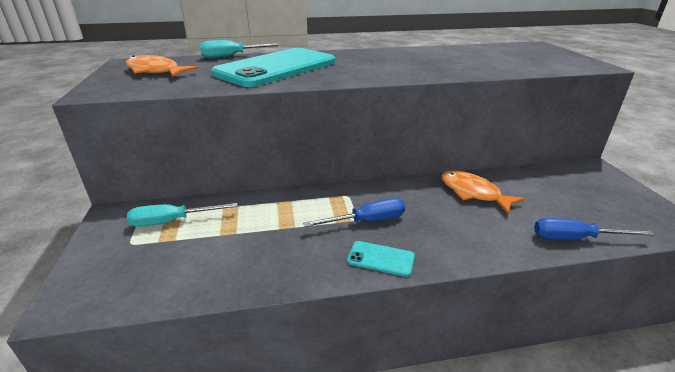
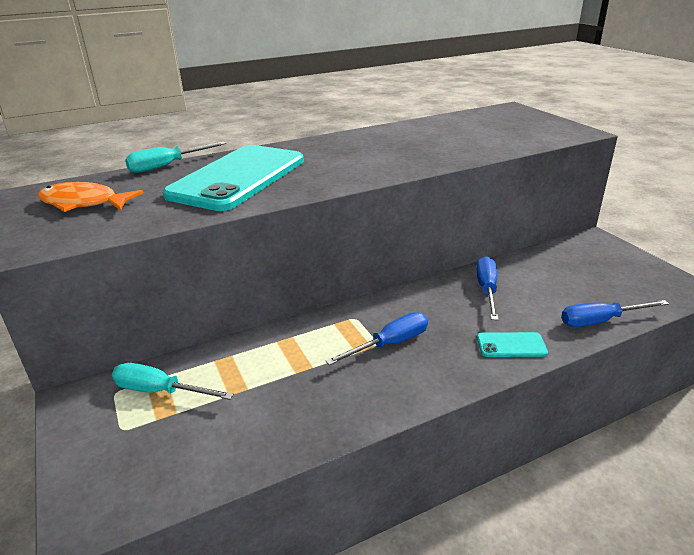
camera: 15 degrees left, 0 degrees up
turquoise screwdriver [127,203,238,227] -> turquoise screwdriver turned 45 degrees clockwise [112,363,234,400]
turquoise phone [347,241,415,277] -> turquoise phone moved to [477,332,548,357]
orange fish [441,171,525,214] -> blue screwdriver [476,256,499,320]

